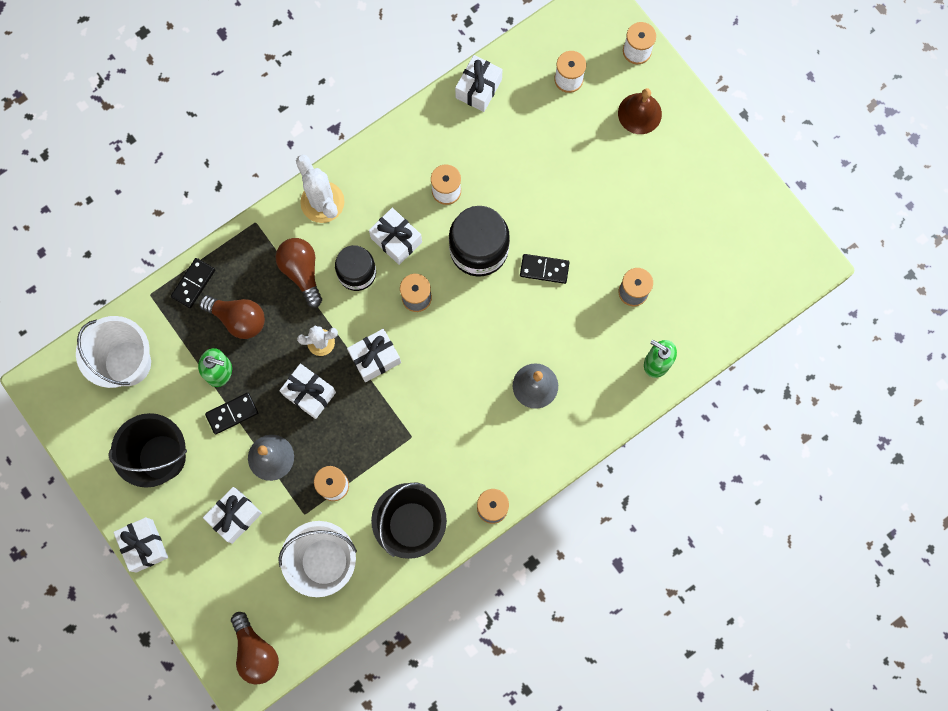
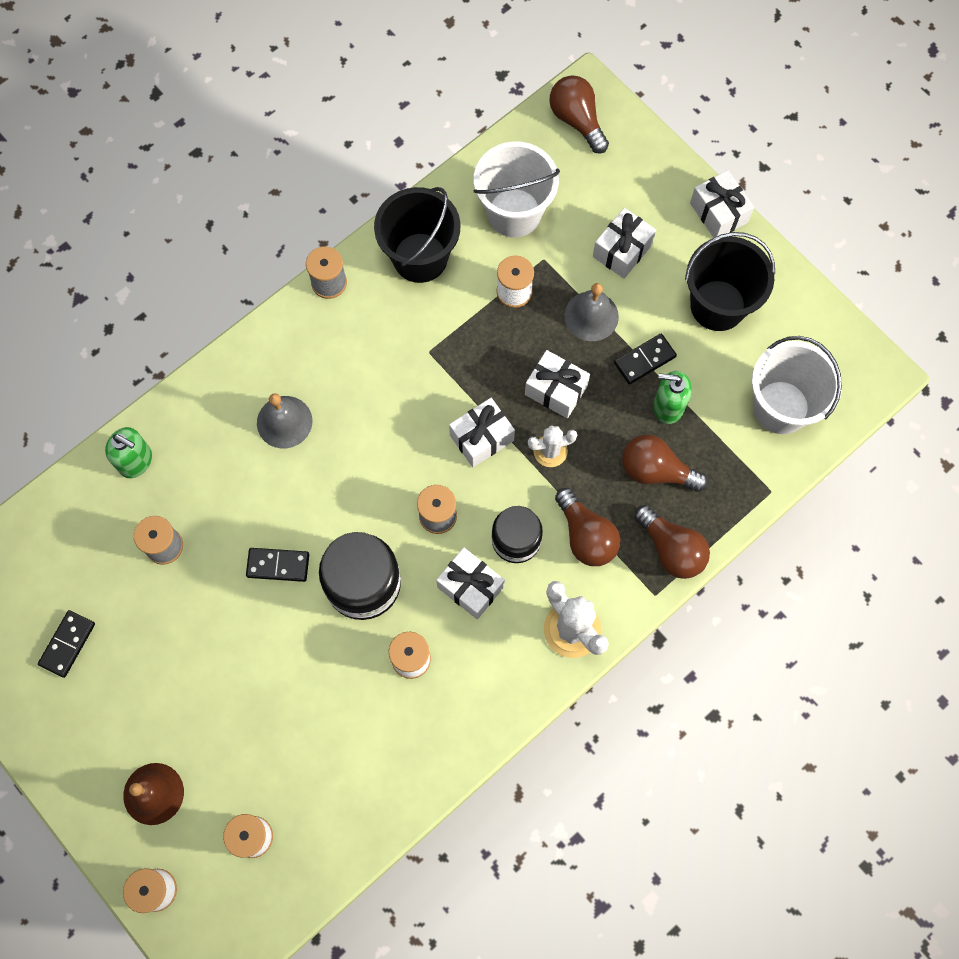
camera: 175 degrees right, 5 degrees down
black domino [171,258,215,308] -> black domino moved to [38,610,95,678]
white gift [455,55,503,112] -> none
none -> brown light bulb [634,505,710,579]

